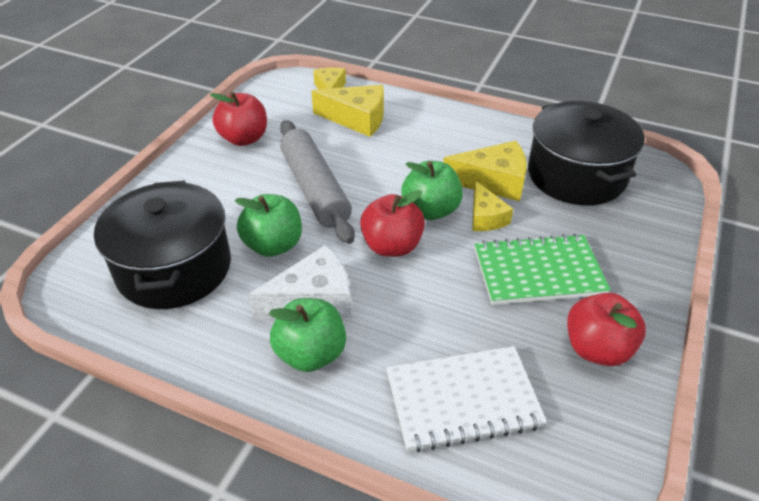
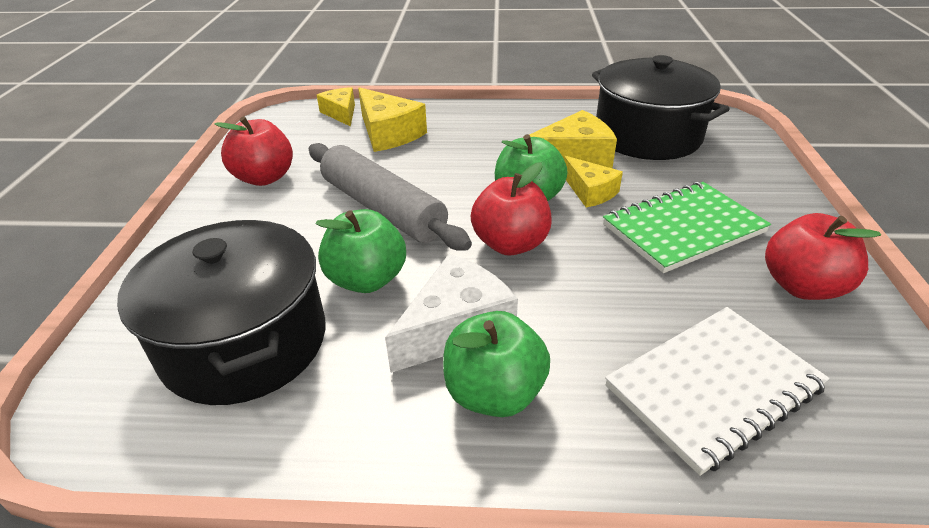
camera: 20 degrees left, 5 degrees down
yellow cheese [312,85,384,137] -> yellow cheese turned 60 degrees clockwise [358,87,427,152]

